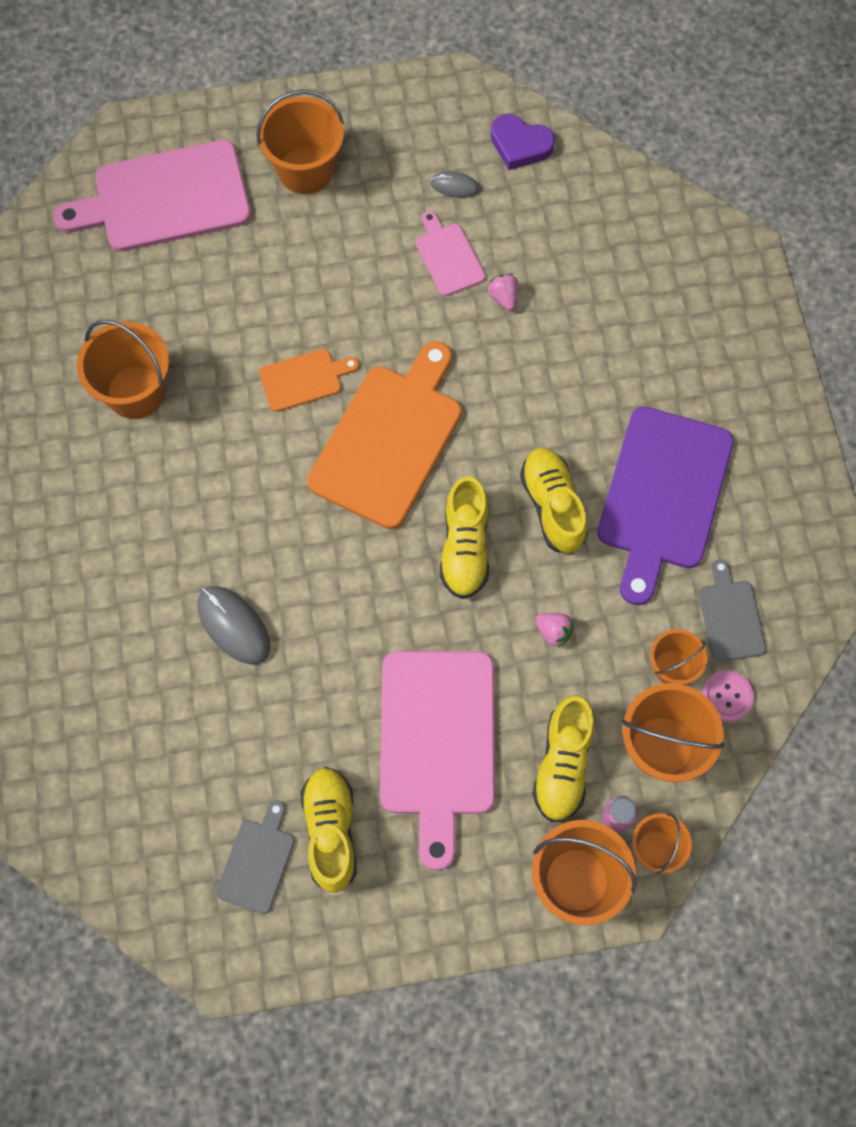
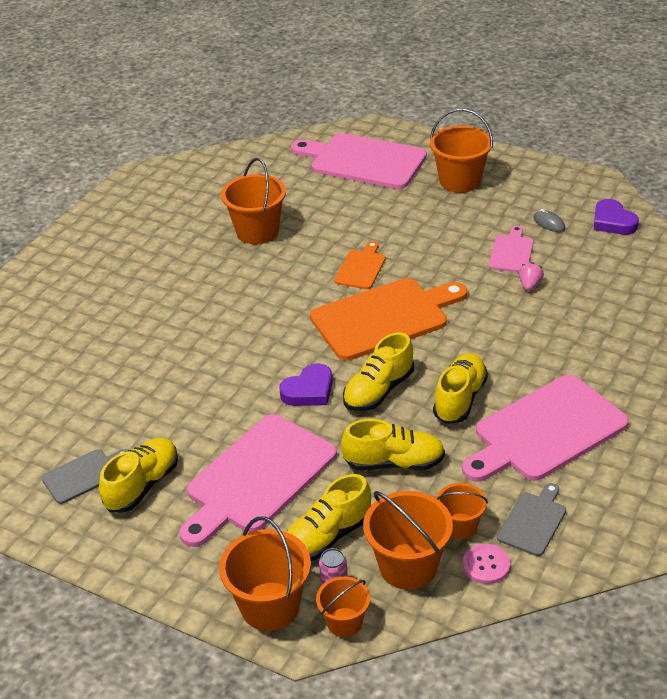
camera: 40 degrees right, 30 degrees down
grey mouse [197,586,270,664] -> none
orange cutting board [259,349,359,412] -> orange cutting board turned 90 degrees counterclockwise [334,241,386,289]
pink strawberry [535,613,574,648] -> yellow shoe [341,419,445,470]
purple cutting board [597,406,734,605] -> pink cutting board [462,375,629,482]
none -> purple heart [279,363,333,406]

